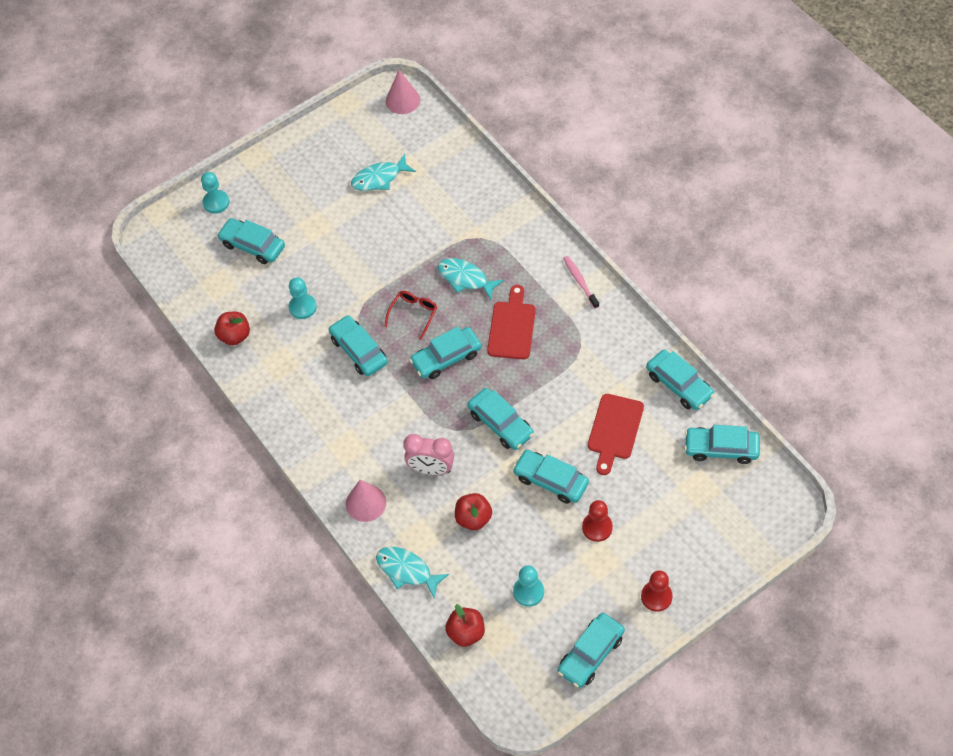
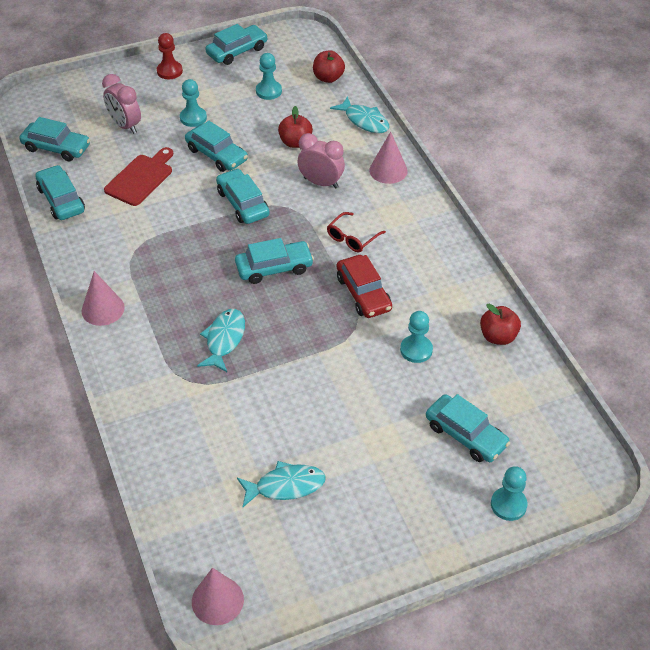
camera: 170 degrees left, 10 degrees down
turquoise car [329,315,388,376] -> red car [337,255,392,318]
red glasses [384,291,437,340] -> red glasses moved to [327,212,386,252]
turquoise fish [438,258,504,300] -> turquoise fish turned 120 degrees counterclockwise [197,309,245,372]
red cutting board [487,285,536,359] -> none
pink toothbrush [563,256,599,309] -> pink cone [82,271,125,326]
red pawn [582,500,613,542] -> turquoise pawn [180,79,207,127]
none -> pink clock [102,74,141,134]

